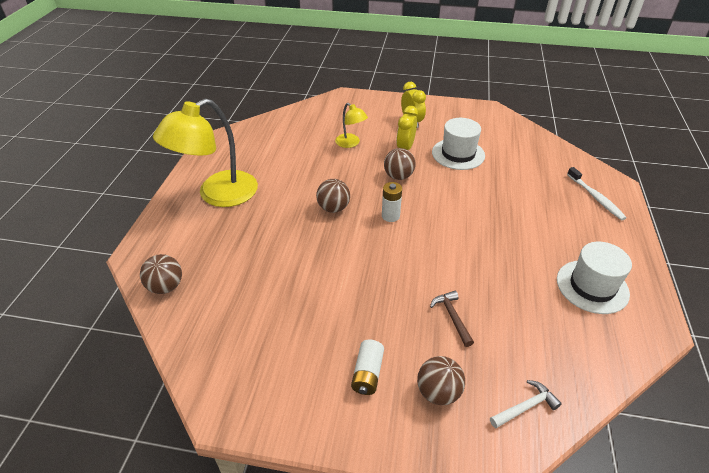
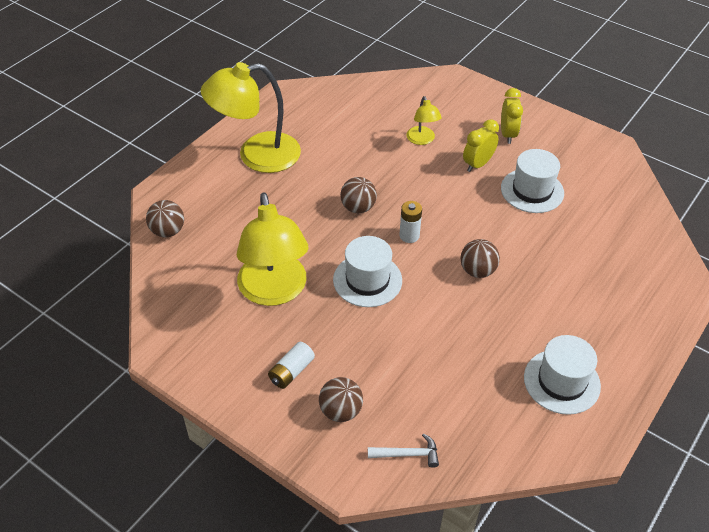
camera: 25 degrees right, 5 degrees up
brown ball [384,148,415,180] -> brown ball moved to [460,239,500,278]
brown hammer [430,291,474,347] -> none
white toothbrush [567,167,627,220] -> none
none -> yellow lamp [237,192,309,306]
none -> white hat [333,236,402,307]

